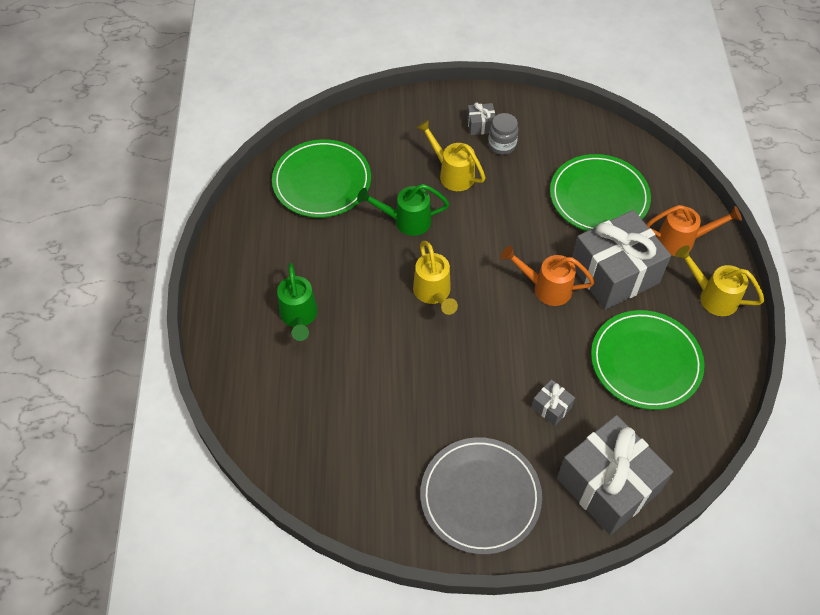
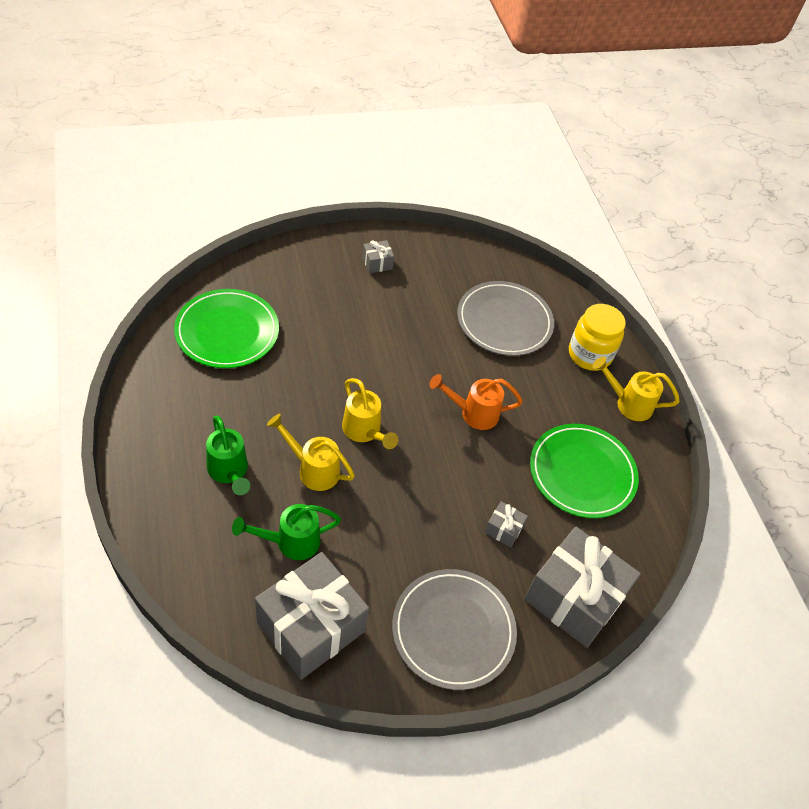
camera: 20 degrees left, 5 degrees down
green watering can [357,184,449,236] -> green watering can moved to [232,504,341,560]
yellow watering can [417,120,486,191] -> yellow watering can moved to [267,414,355,491]
grey jar [488,113,519,155] -> none
green plate [550,154,651,231] -> grey plate [457,281,554,356]
grey gift [572,210,671,310] -> grey gift moved to [255,552,369,680]
orange watering can [646,205,742,256] -> yellow jar [569,304,626,371]

